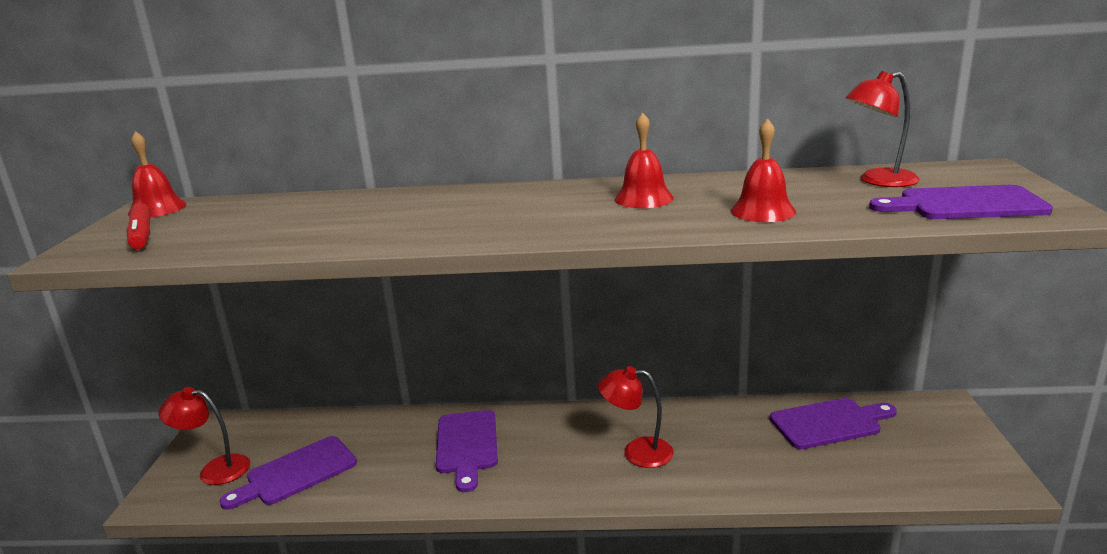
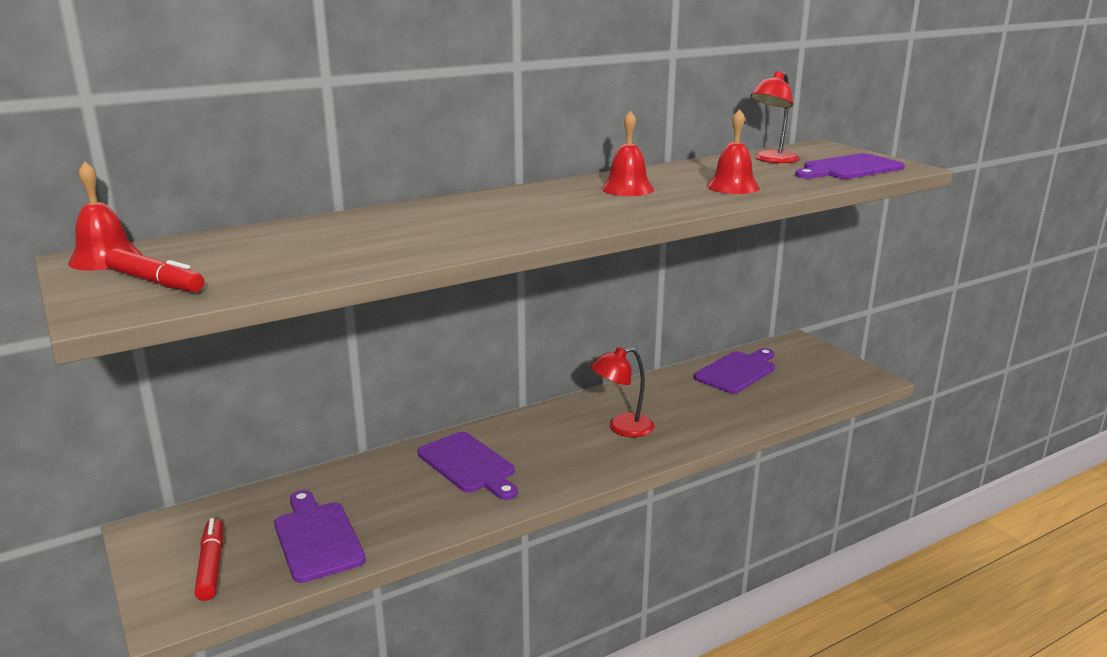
camera: 35 degrees left, 0 degrees up
red lamp [159,387,250,485] -> red marker [194,518,223,601]
purple cutting board [220,436,357,510] -> purple cutting board turned 135 degrees clockwise [274,490,366,583]

